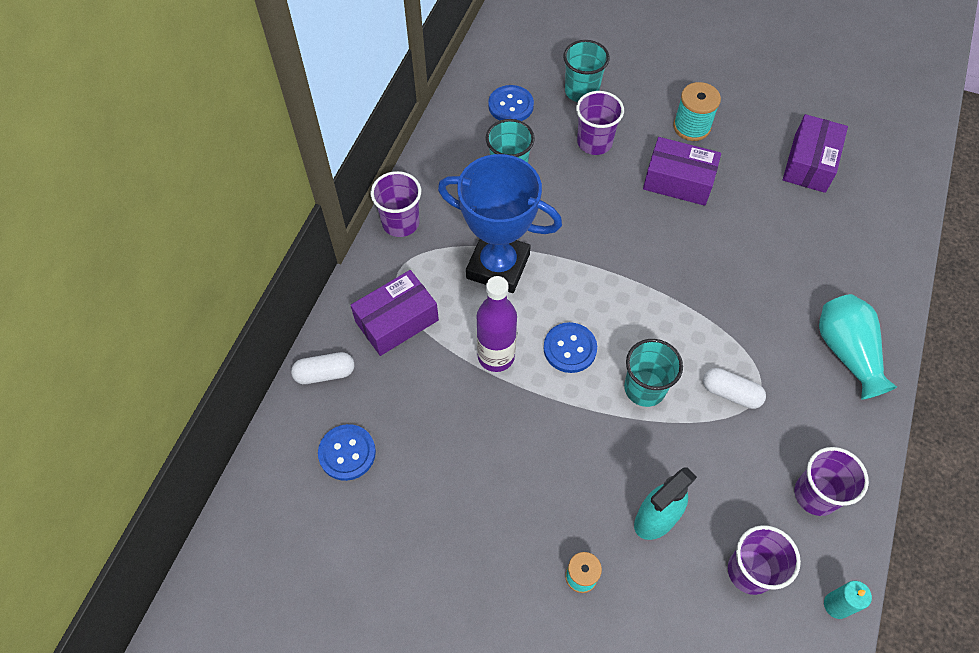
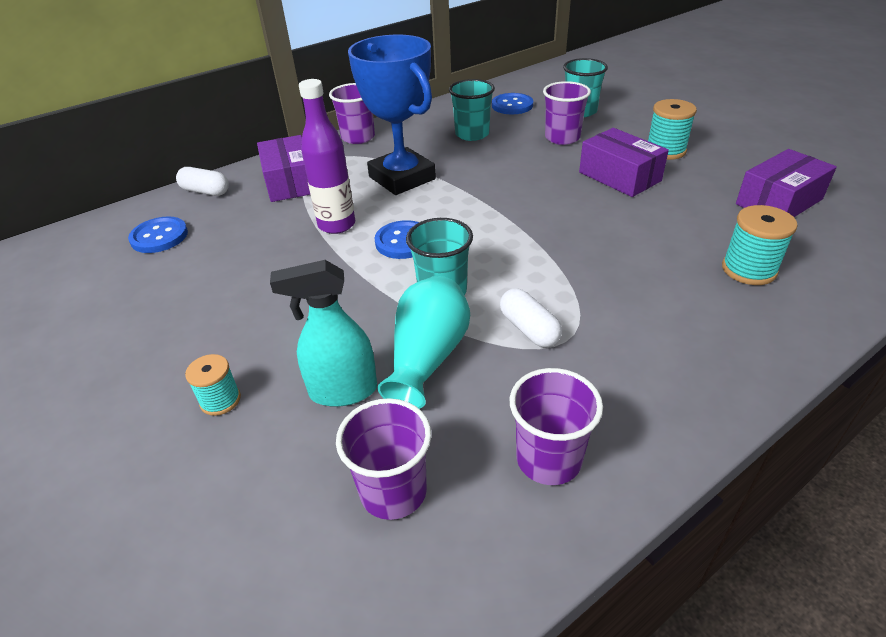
camera: 35 degrees right, 20 degrees down
purple box [351,270,439,356] -> purple box turned 75 degrees clockwise [257,135,310,202]
turquoise vase [819,294,897,400] -> turquoise vase moved to [377,276,470,409]
turquoise candle [824,581,872,619] -> none
none -> turquoise spool [722,205,798,285]

